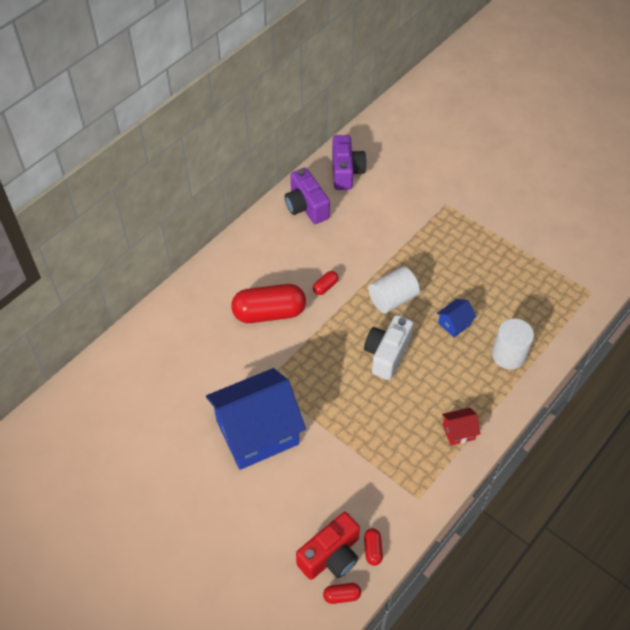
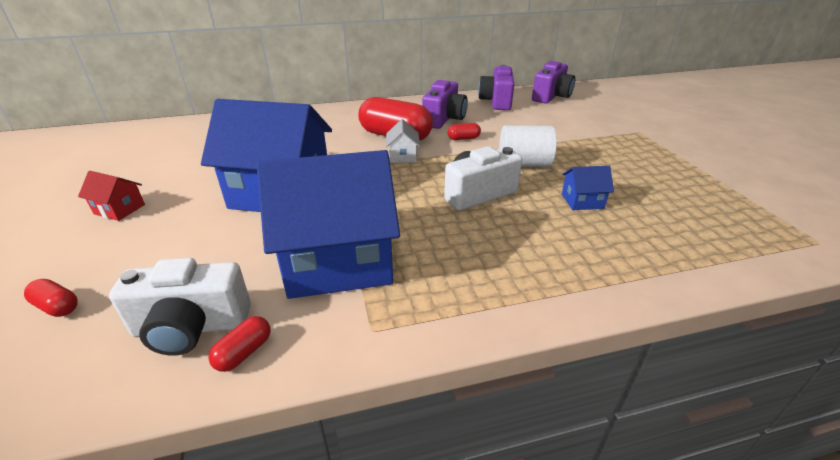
camera: 35 degrees right, 20 degrees down
red camera [296,512,360,580] -> white camera [109,258,251,356]
red capsule [323,583,361,604] -> red capsule moved to [24,279,78,317]
red house [442,408,481,445] -> red house moved to [78,171,145,221]
white cylinder [492,318,534,369] -> none
none -> blue house [257,150,400,299]
none -> white house [386,119,420,163]
none -> purple camera [422,80,468,129]

